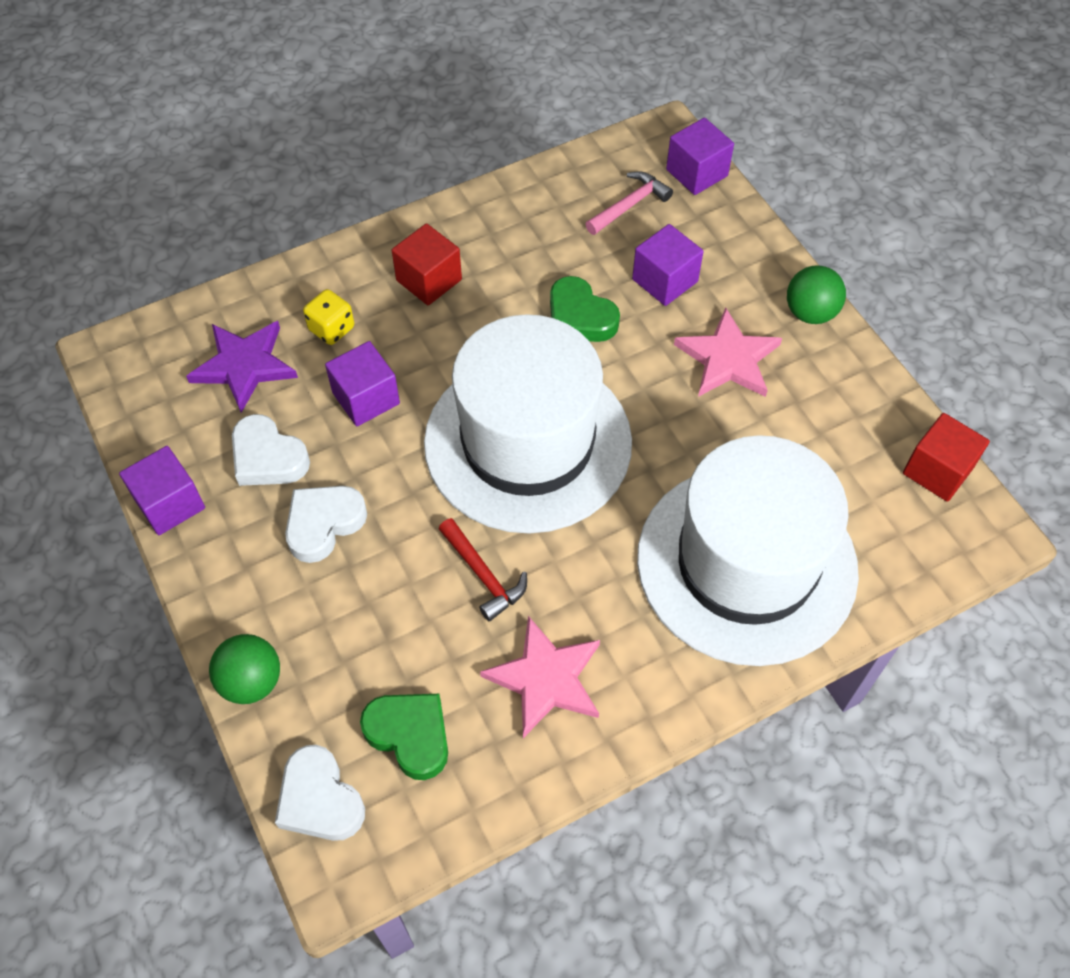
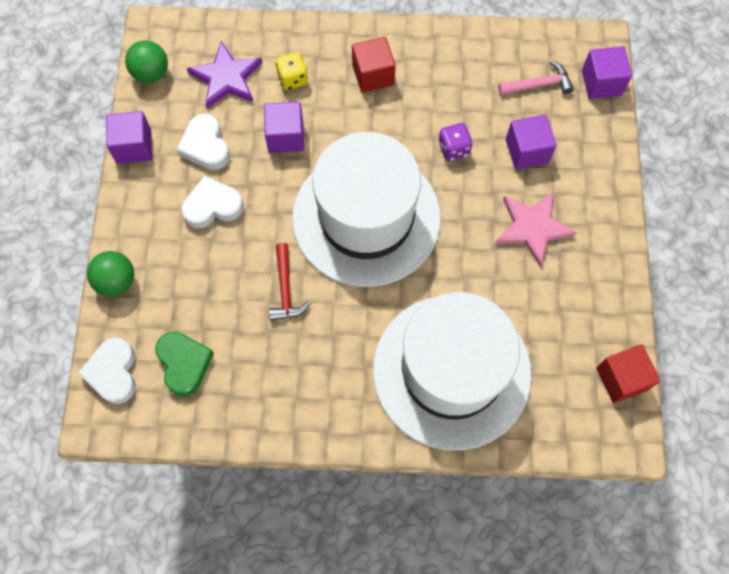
camera: 30 degrees right, 10 degrees up
pink star [480,616,600,738] -> none
green heart [550,276,620,342] -> purple dice [438,123,473,161]
green ball [787,265,846,324] -> green ball moved to [125,40,168,83]

